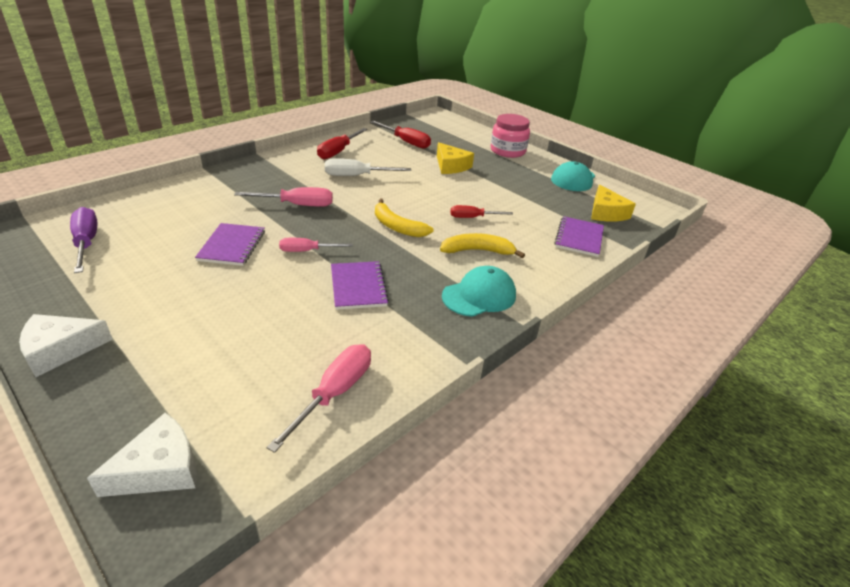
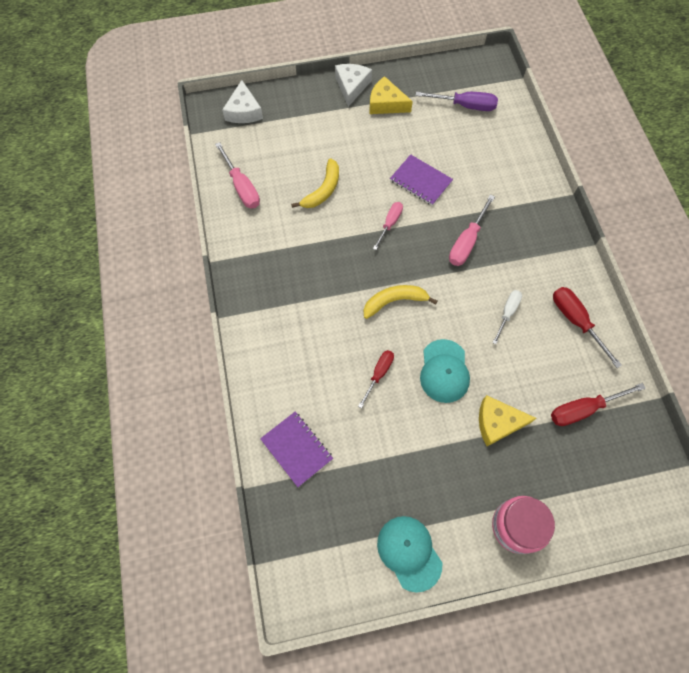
camera: 125 degrees right, 30 degrees up
white screwdriver [325,158,411,176] -> white screwdriver [492,290,522,344], size x0.66
purple notebook [331,261,389,310] -> none
yellow banana [440,233,525,258] -> yellow banana moved to [291,158,339,208]
turquoise cap [442,266,516,317] -> turquoise cap moved to [420,339,470,403]
yellow cheese [591,184,636,222] -> yellow cheese moved to [369,76,413,114]

